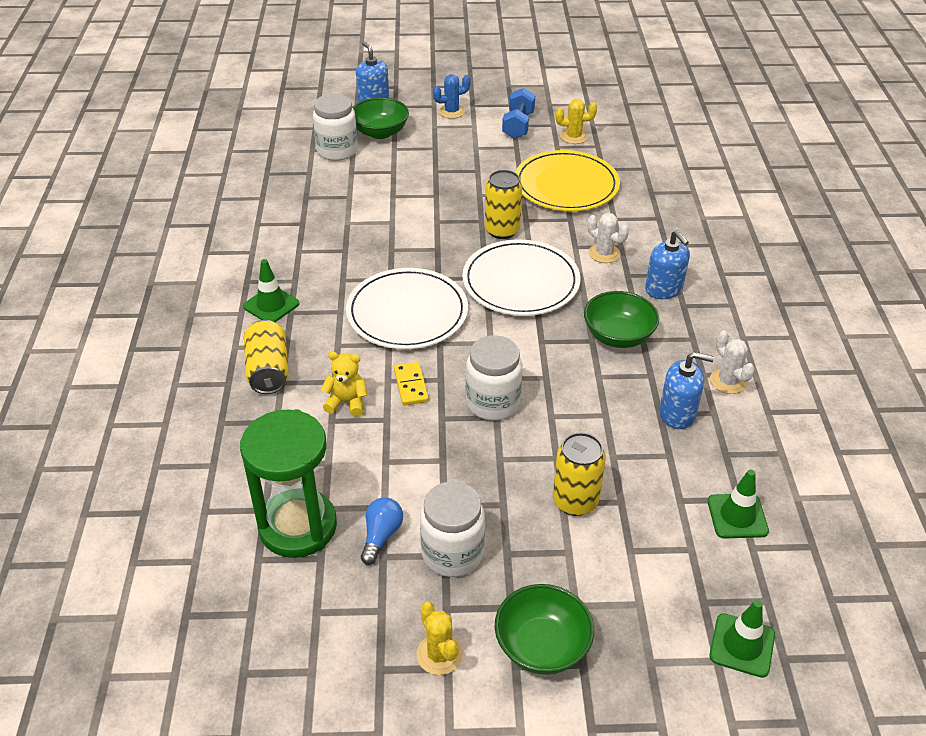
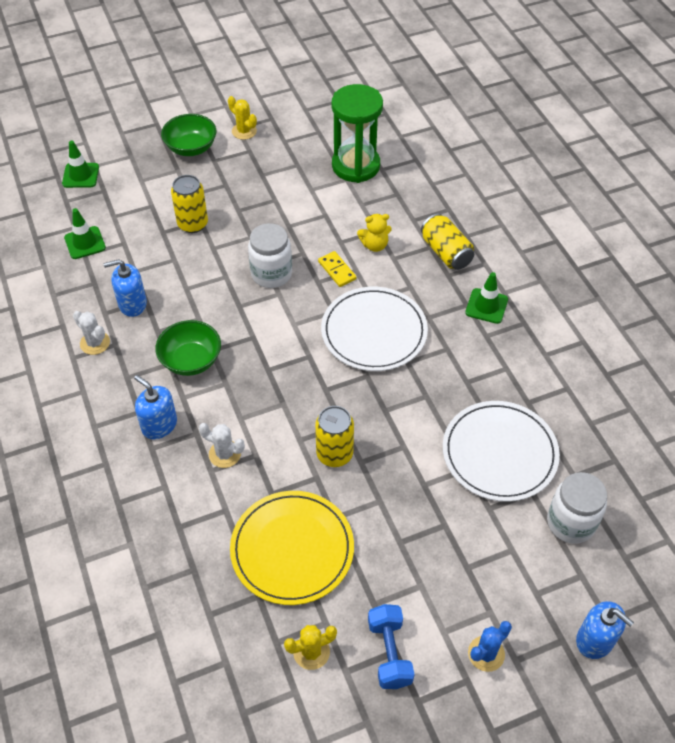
camera: 160 degrees right, 10 degrees up
green bowl [352,97,409,139] -> none
blue light bulb [361,497,403,565] -> none
white jar [420,481,485,577] -> none
white plate [462,239,580,316] -> white plate moved to [443,401,560,502]

